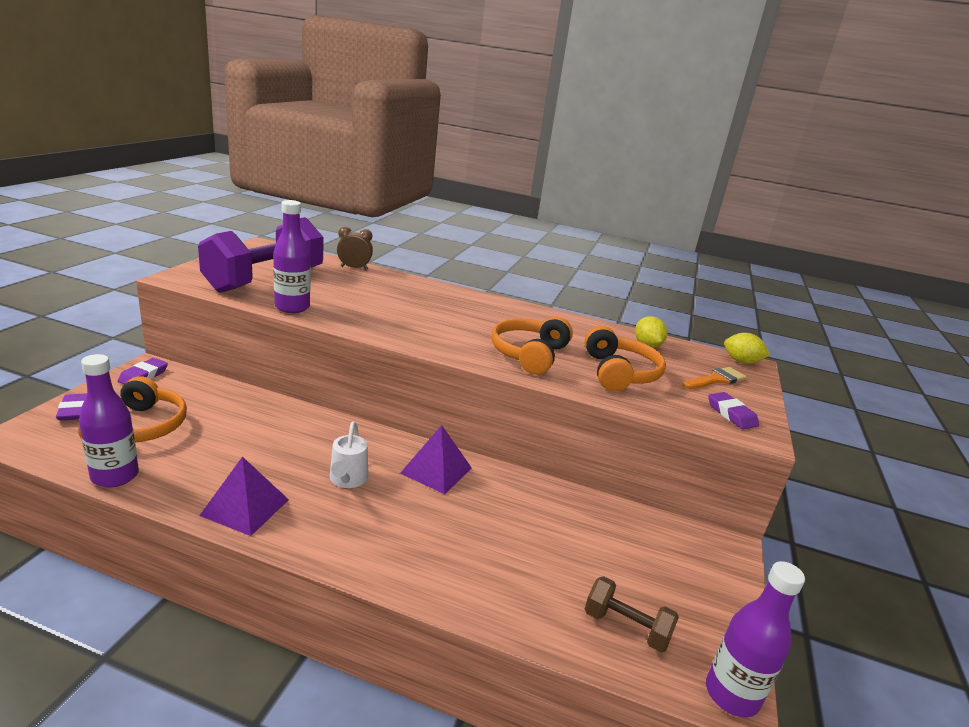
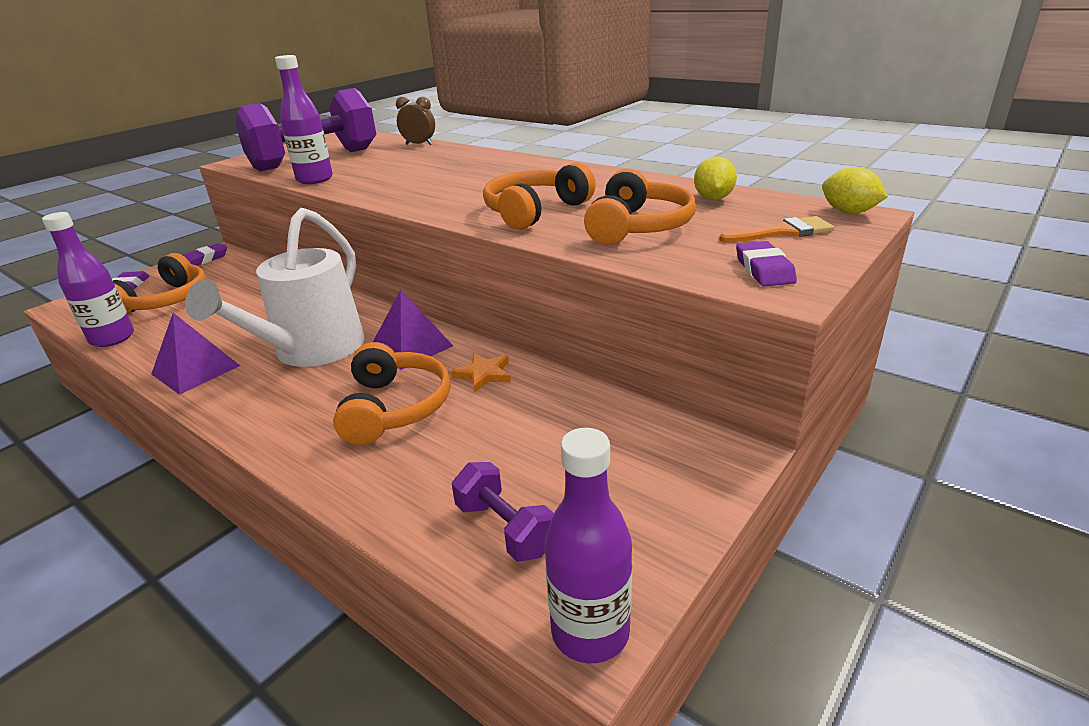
camera: 25 degrees right, 5 degrees up
white watering can [330,422,368,488] -> white watering can [185,208,365,367], size x2.09
brown dumbbell [585,576,679,652] -> purple dumbbell [452,462,554,562]
none -> orange headphones [333,342,450,445]
none -> orange star [451,353,511,393]

